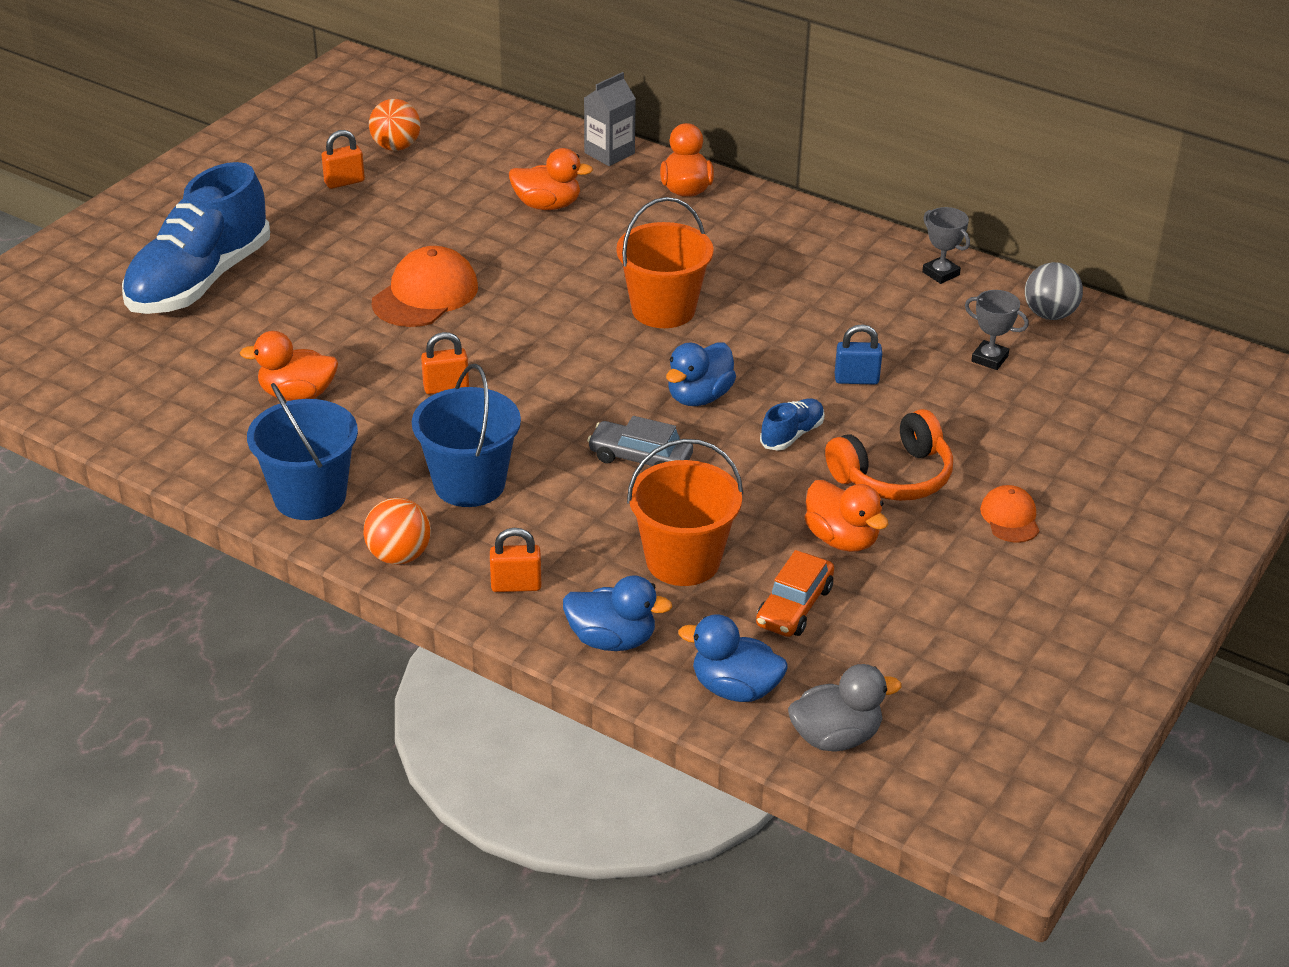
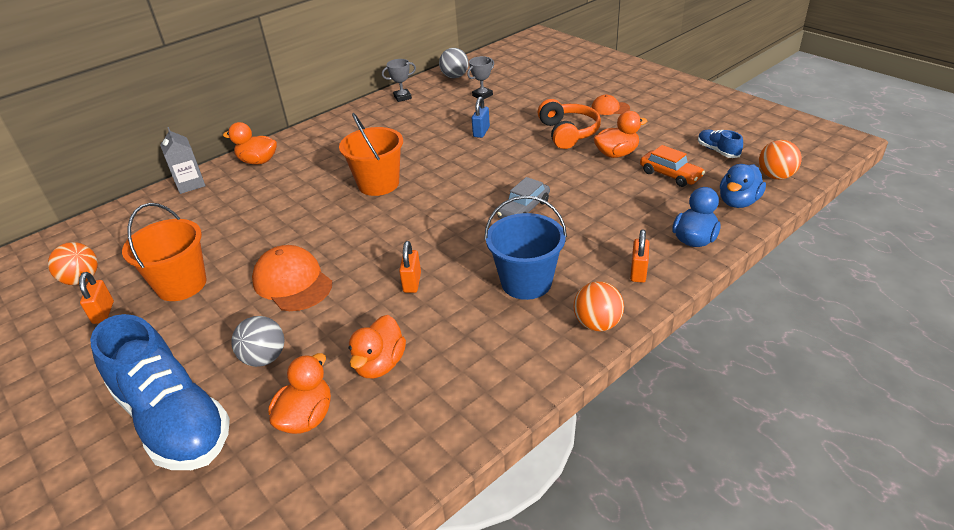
camera: 70 degrees left, 0 degrees up
blue bucket [247,383,358,520] -> none
orange duck [509,148,593,210] -> orange duck moved to [268,353,331,434]
orange bucket [627,439,743,586] -> orange bucket moved to [122,203,207,301]
blue duck [666,343,736,406] -> none
blue shoe [760,398,824,451] -> blue shoe moved to [698,130,743,158]
grey duck [788,664,901,751] -> orange ball [759,140,802,180]
none -> grey ball [231,316,284,367]

